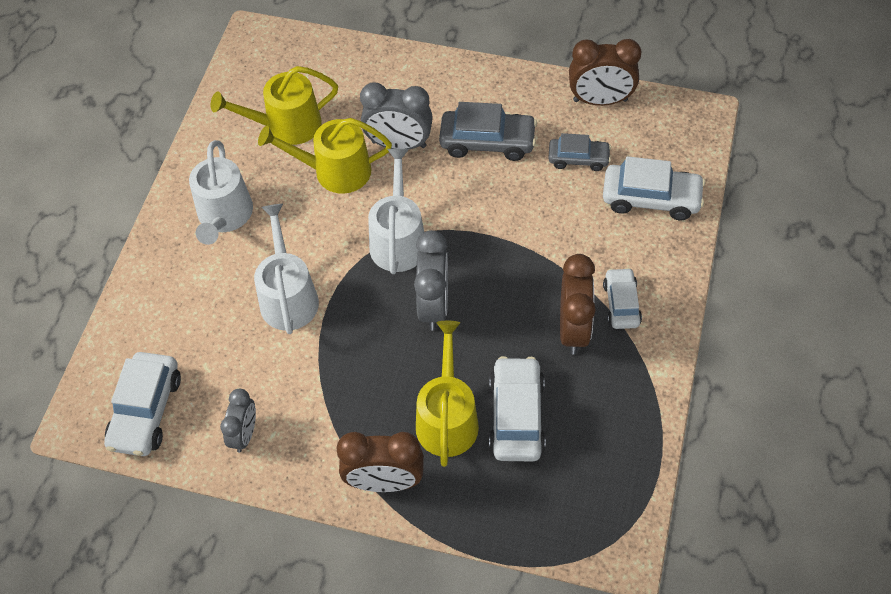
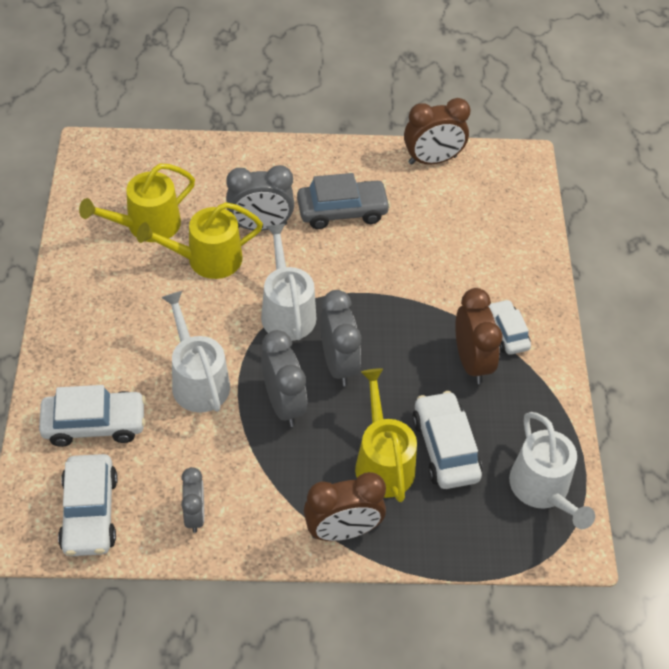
camera: 20 degrees left, 5 degrees down
white watering can [189,140,253,245] -> white watering can moved to [509,412,595,529]
grey car [548,133,611,171] -> none
white car [603,156,705,220] -> white car moved to [39,385,146,447]
none -> grey clock [261,330,307,427]

